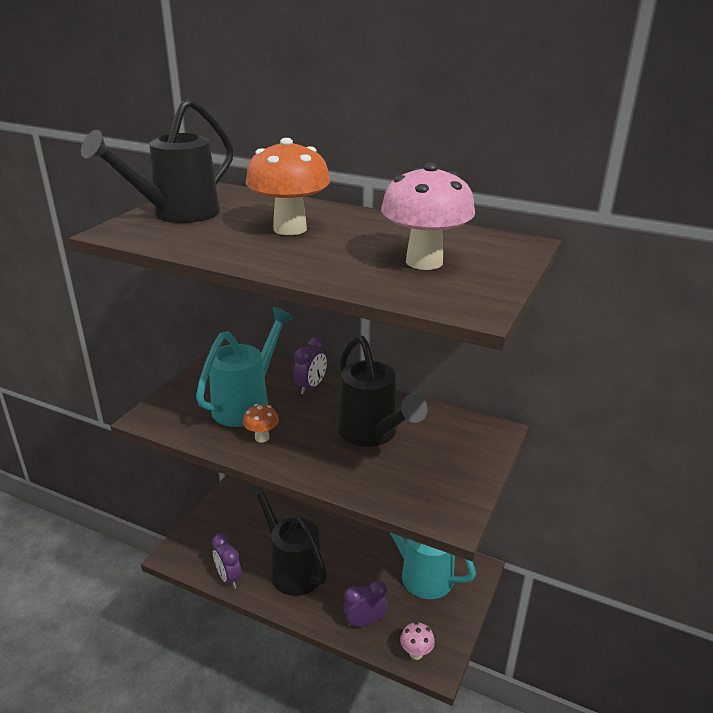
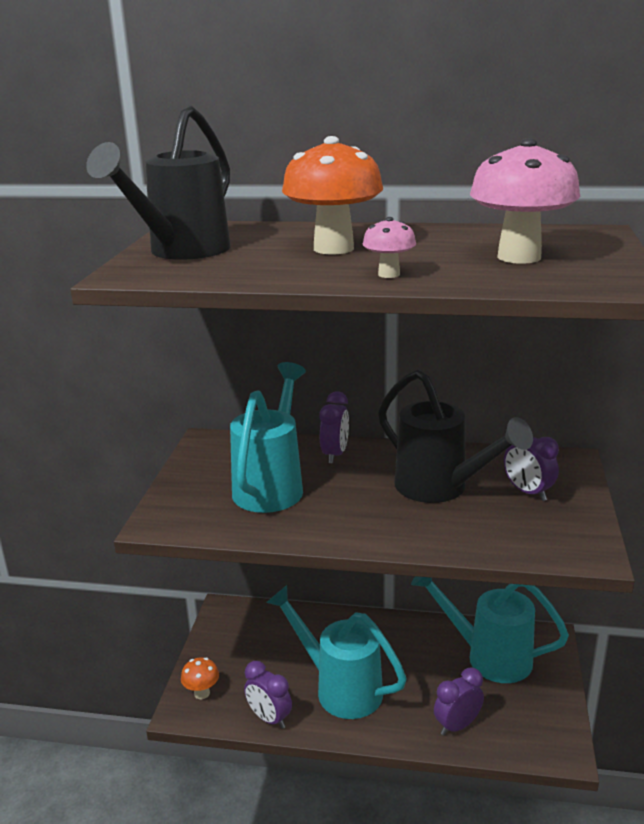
camera: 15 degrees left, 5 degrees down
orange mushroom [243,404,279,442] -> orange mushroom moved to [181,657,219,699]
black watering can [247,485,327,596] -> turquoise watering can [266,585,407,719]
pink mushroom [400,622,435,660] -> pink mushroom moved to [363,217,416,278]
none -> purple clock [504,437,559,501]

